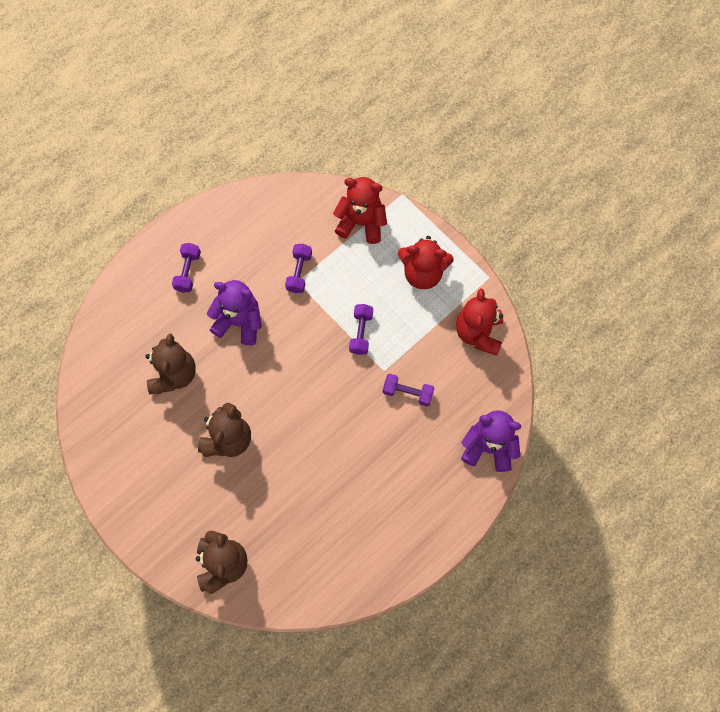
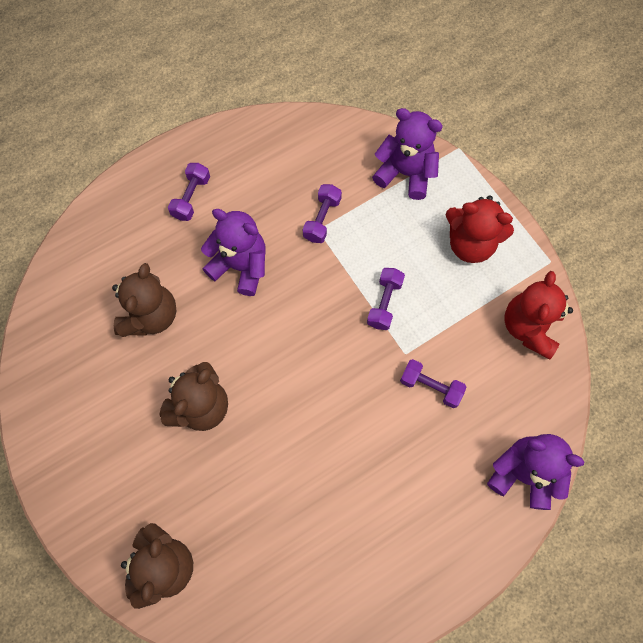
camera: 10 degrees right, 0 degrees up
red teddy bear [333,177,387,244] -> purple teddy bear [372,108,443,200]

